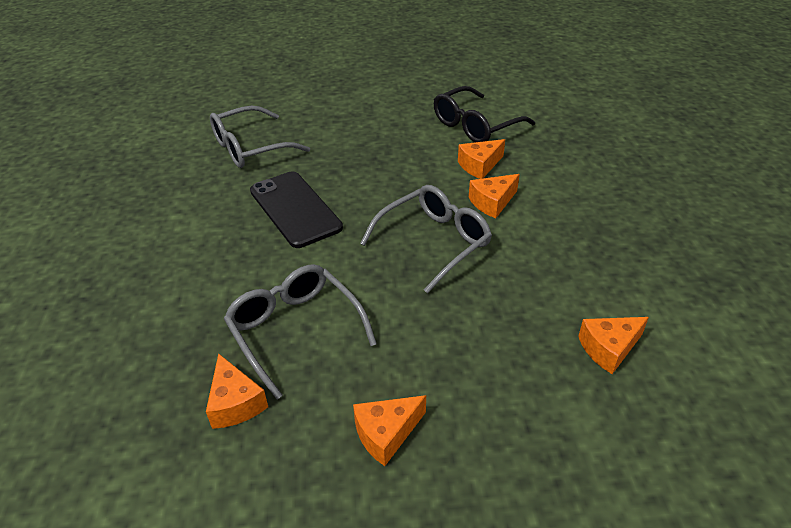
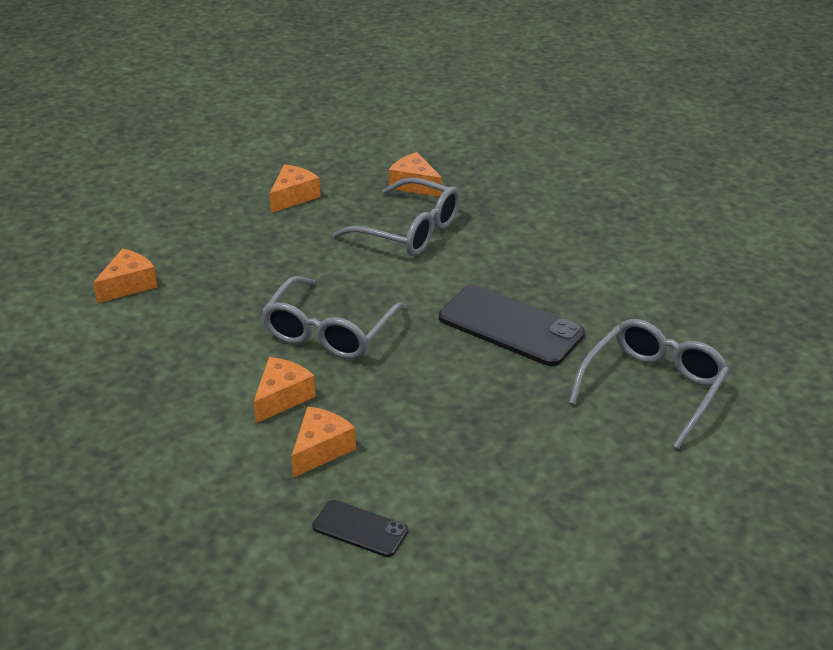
camera: 155 degrees right, 5 degrees down
black glasses [434,86,535,142] -> black phone [312,500,408,557]

